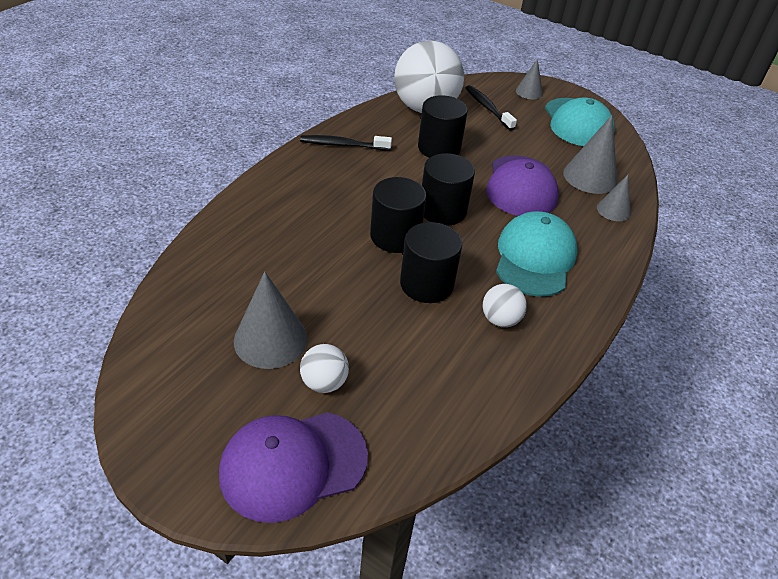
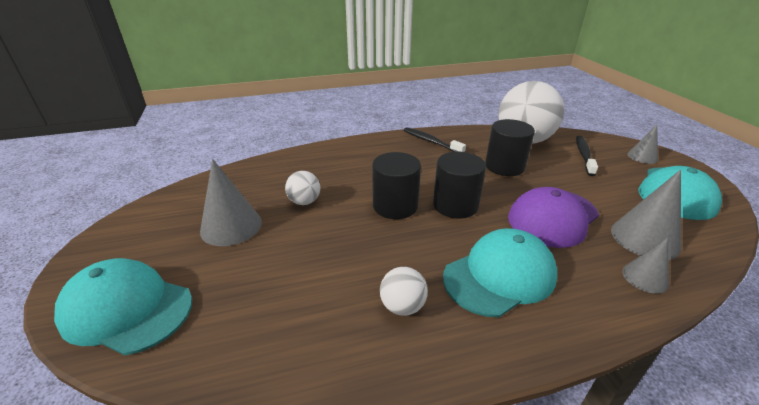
camera: 45 degrees right, 10 degrees down
purple cap [219,412,368,523] -> turquoise cap [54,258,192,355]
white ball [300,344,349,393] -> white ball moved to [285,171,320,205]
black cylinder [400,222,462,303] -> none

